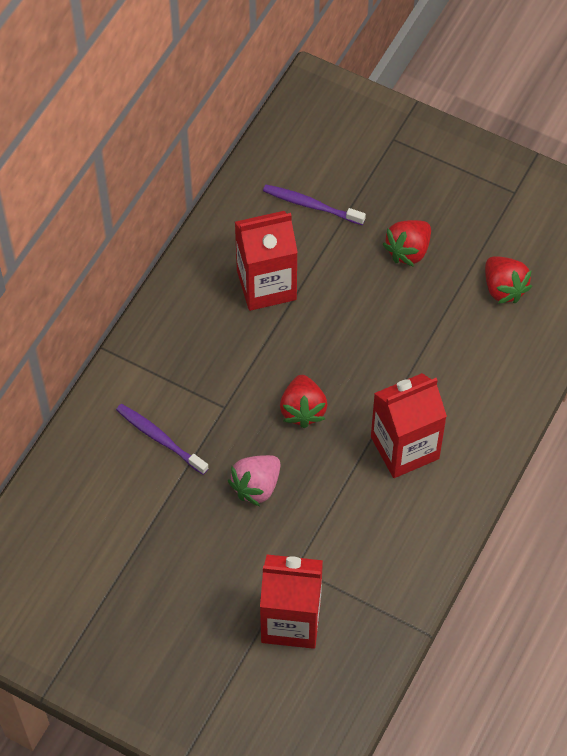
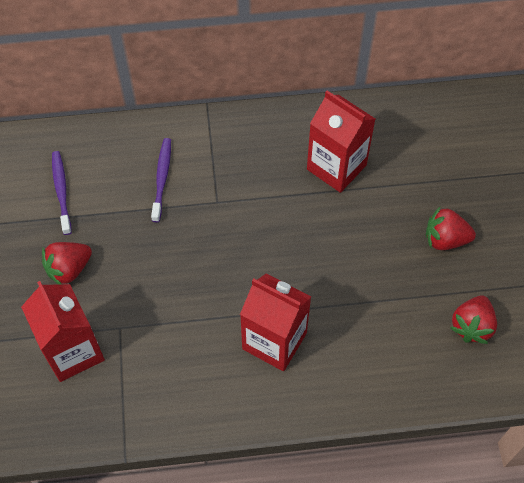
camera: 55 degrees right, 0 degrees up
pink strawberry [228,455,281,506] -> none
purple toothbrush [263,185,366,225] -> purple toothbrush moved to [52,151,72,235]
red strawberry [280,375,327,428] -> red strawberry moved to [42,242,92,284]

